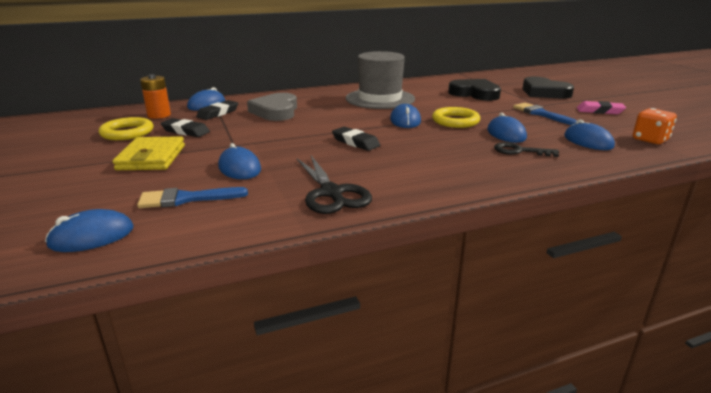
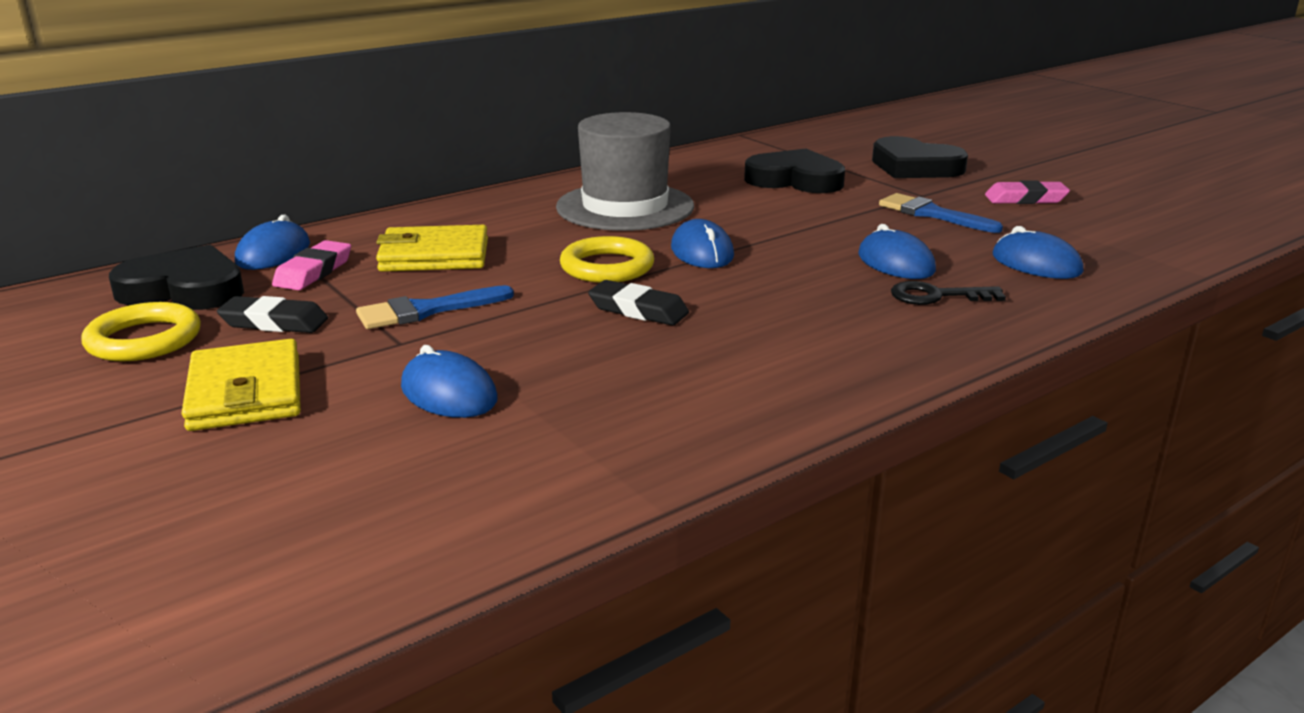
camera: 15 degrees left, 0 degrees up
blue mouse [45,209,134,252] -> none
blue brush [137,187,248,208] -> blue brush moved to [356,285,514,329]
orange battery [140,74,171,119] -> black heart [109,245,244,310]
black eraser [196,100,238,120] -> pink eraser [272,240,351,290]
grey heart [247,93,297,121] -> yellow wallet [376,225,488,272]
black scissors [297,155,372,214] -> none
yellow ring [432,107,480,128] -> yellow ring moved to [560,236,654,283]
orange dice [632,108,677,144] -> none

